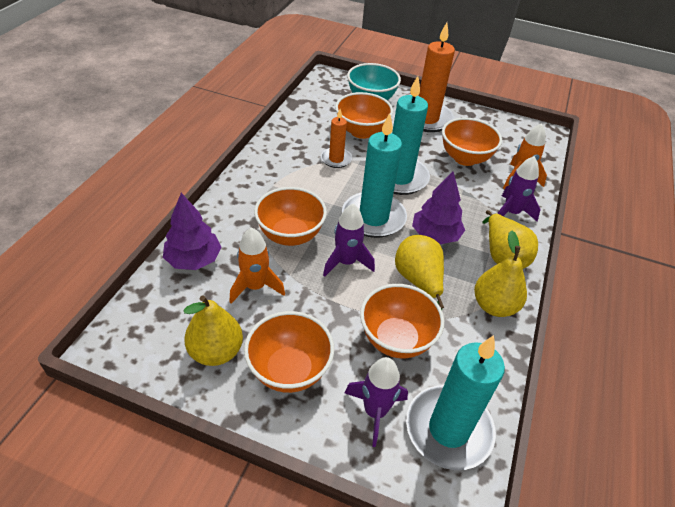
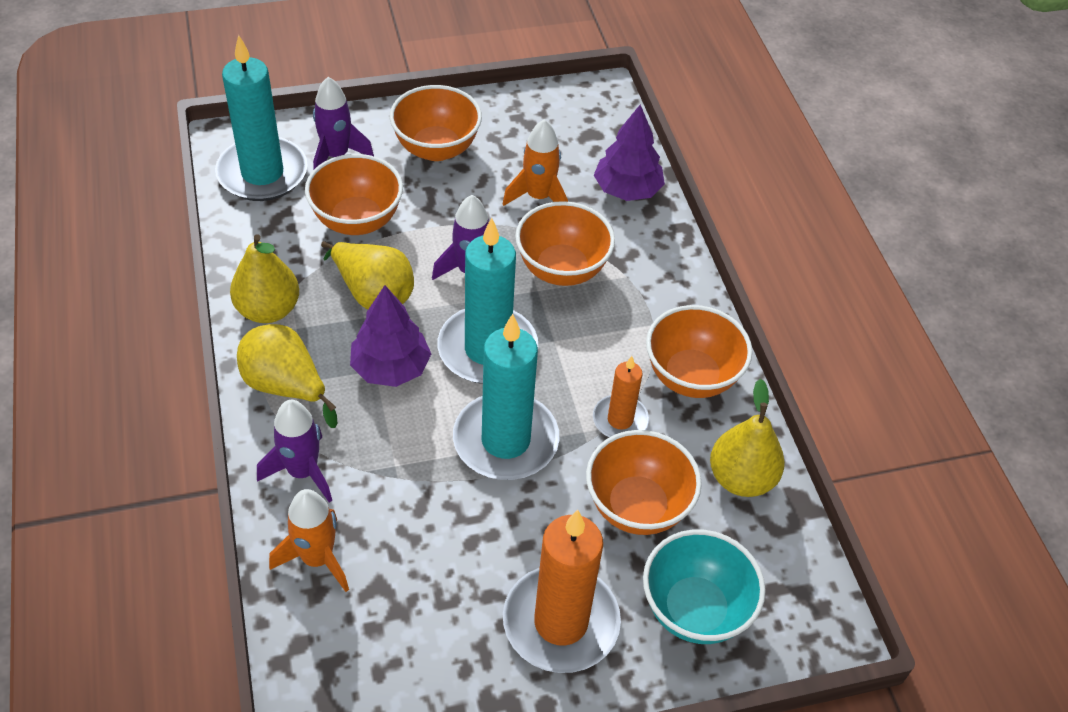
camera: 145 degrees right, 5 degrees up
yellow pear [184,295,243,366] -> yellow pear moved to [710,379,785,497]
orange bowl [442,118,502,166] -> orange bowl moved to [646,305,752,398]

